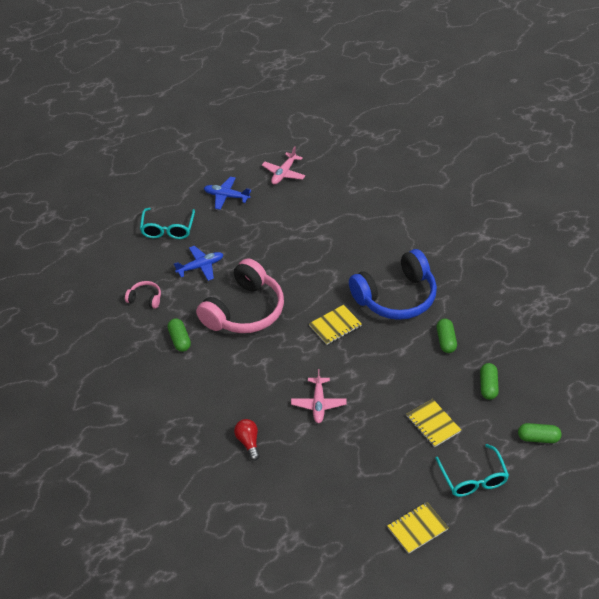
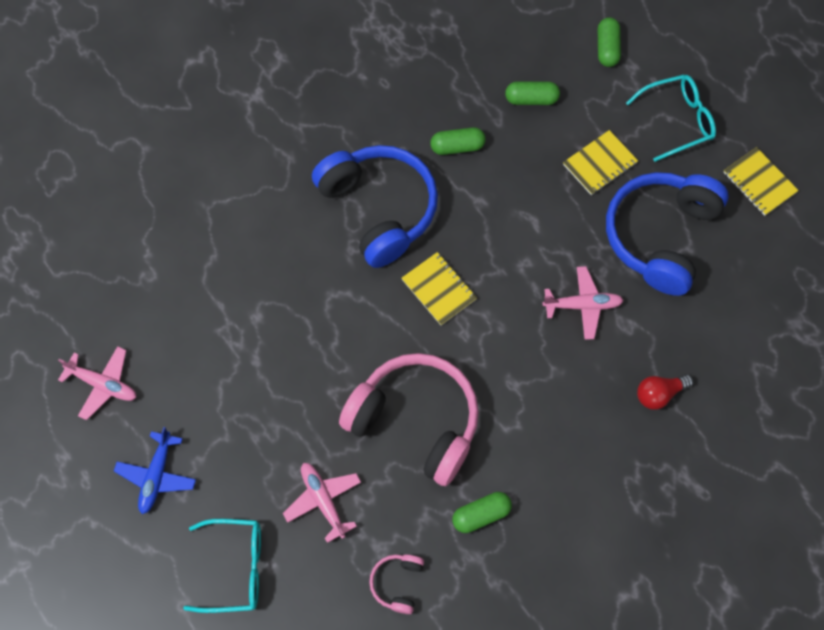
camera: 95 degrees left, 20 degrees up
blue plane [174,246,224,281] -> pink plane [283,463,361,543]
none -> blue headphones [606,172,729,296]

